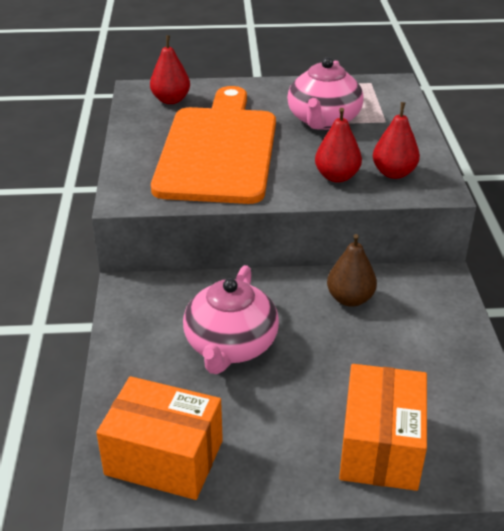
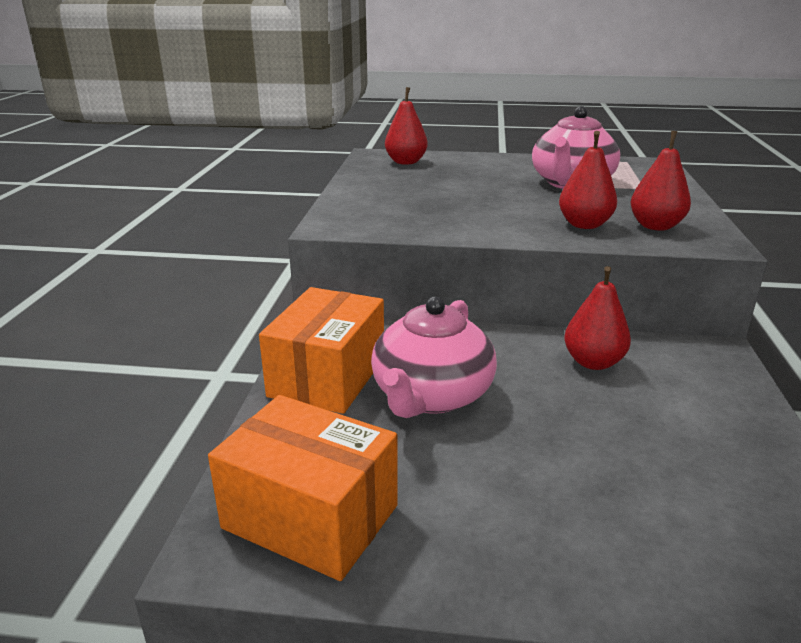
camera: 10 degrees right, 10 degrees down
orange cutting board [151,86,276,204] -> none
brown pear [327,234,377,307] -> red pear [564,266,631,370]
orange box [339,364,427,491] -> orange box moved to [259,287,384,414]

